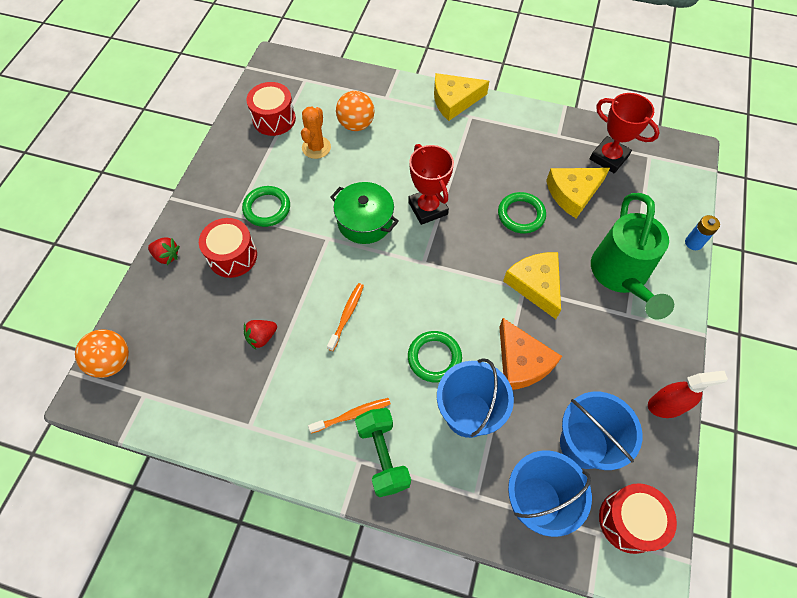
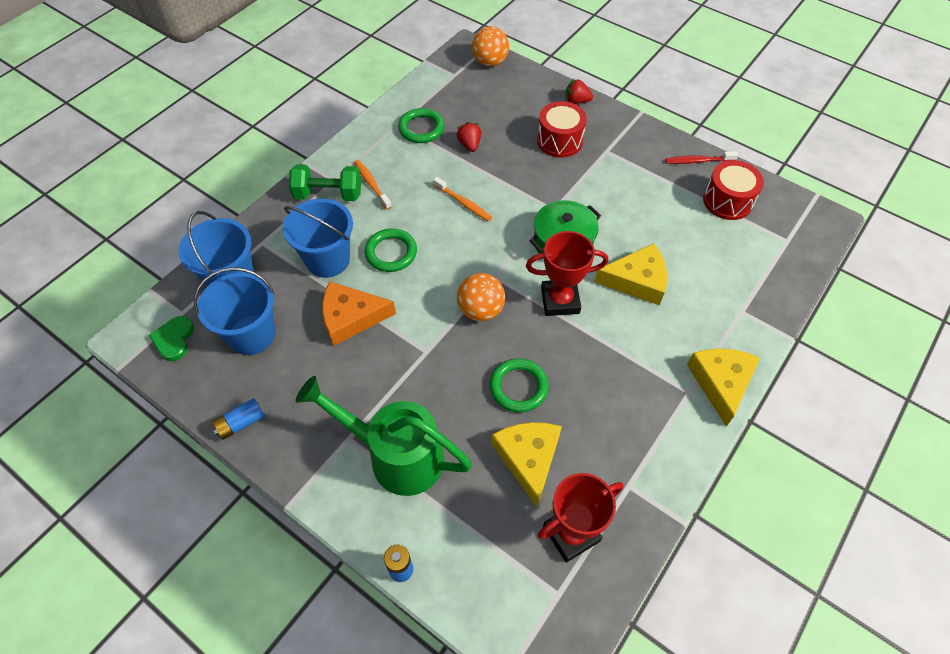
camera: 110 degrees right, 5 degrees down
red strawberry [148,237,180,265] -> red strawberry turned 60 degrees clockwise [565,79,593,104]
green ring [242,186,290,227] -> green ring moved to [398,108,444,143]
orange cactus [301,107,331,159] -> none
orange toothbrush [308,398,391,434] -> orange toothbrush turned 150 degrees clockwise [354,160,392,210]
orange ball [336,91,374,131] -> orange ball moved to [457,273,505,321]
yellow cheese [503,252,561,319] -> yellow cheese moved to [595,243,667,305]
red drum [599,483,677,554] -> green heart [149,316,194,361]
red spray bottle [648,371,728,418] -> blue battery [212,398,265,440]
none -> red toothbrush [665,151,738,164]

